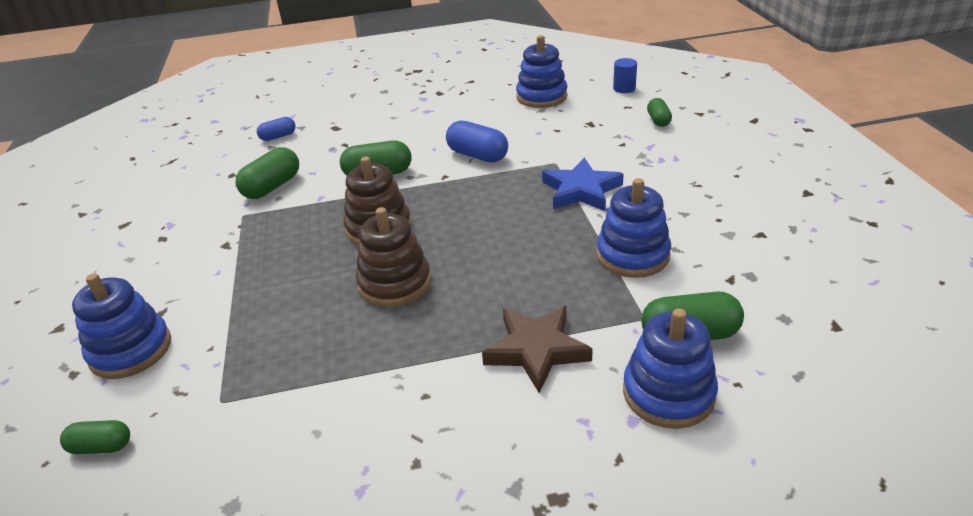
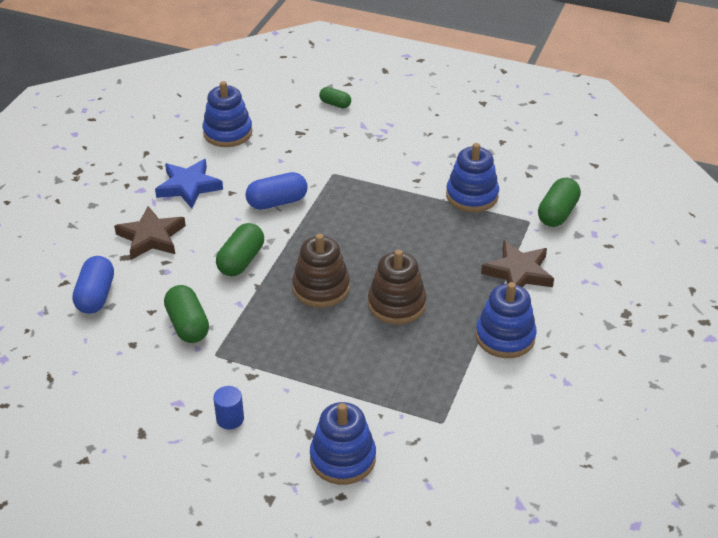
camera: 60 degrees left, 5 degrees up
green capsule [60,420,130,454] -> none
blue capsule [257,117,296,141] -> blue capsule [72,256,114,314], size x1.65
blue star [542,158,624,211] -> blue star moved to [155,159,223,208]
blue cylinder [613,58,637,93] -> blue cylinder moved to [213,386,244,429]
blue stacking toy [623,308,718,429] -> blue stacking toy moved to [475,282,537,358]
none -> brown star [114,206,186,260]

